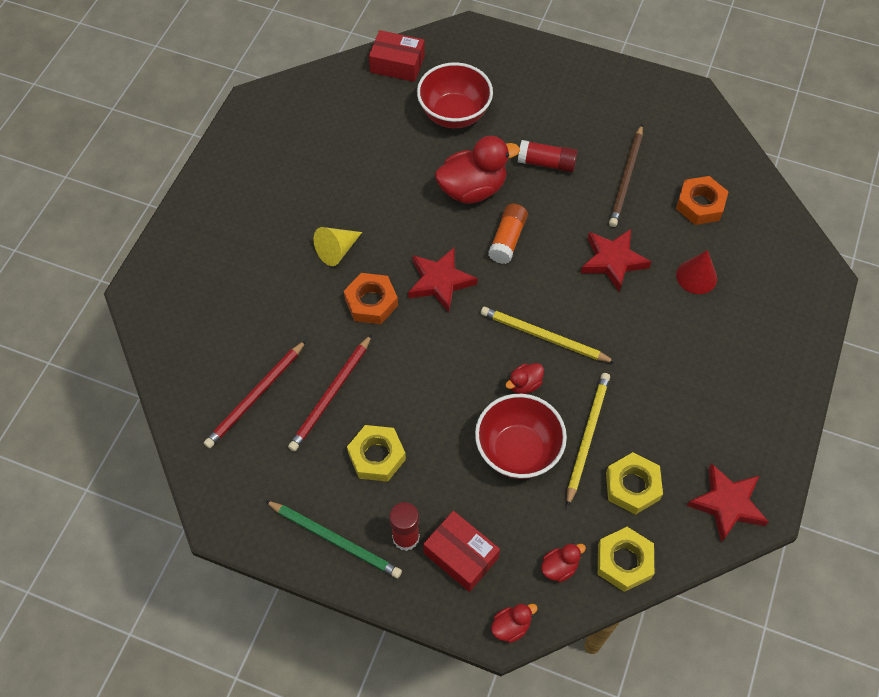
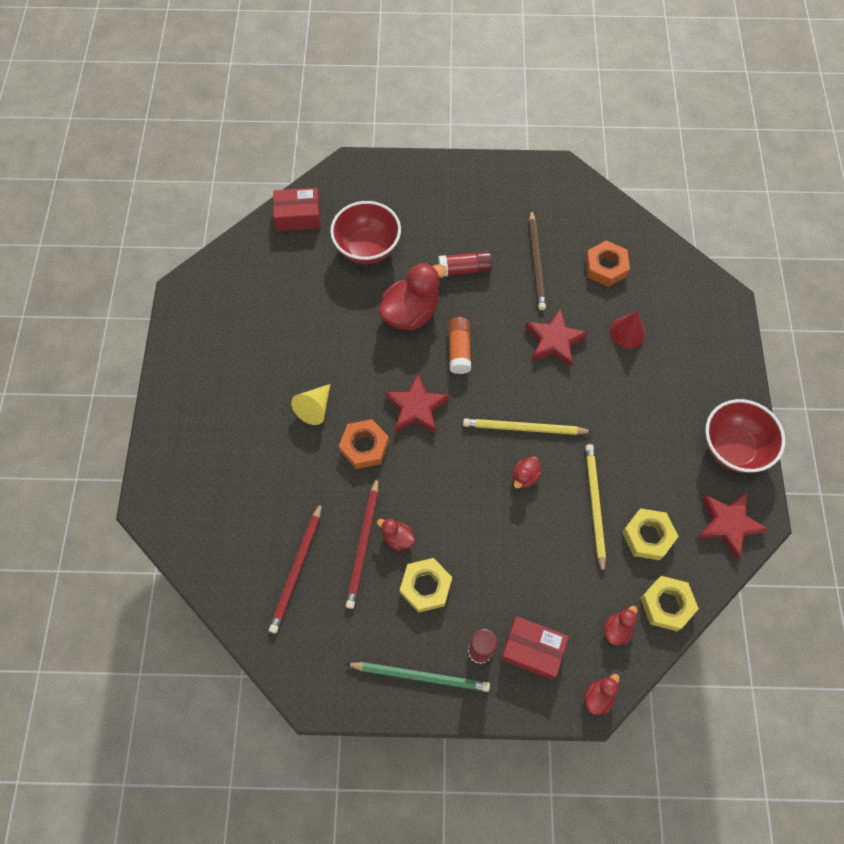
camera: 20 degrees left, 5 degrees up
red bowl [475,394,567,479] -> red bowl moved to [705,399,785,473]
none -> red duck [377,519,415,551]

